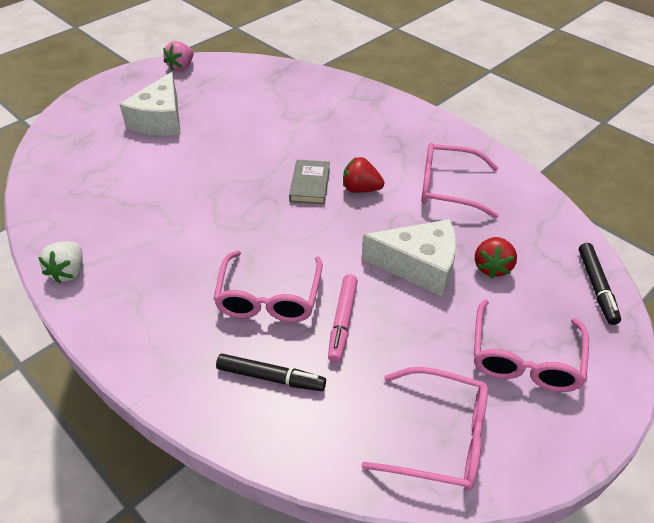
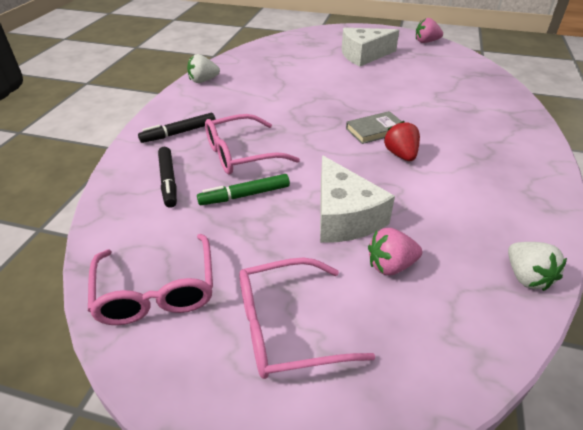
camera: 60 degrees right, 5 degrees down
pink marker [328,274,358,363] -> green marker [197,174,290,205]
pink glasses [421,143,499,219] -> none
red strawberry [475,237,517,278] -> pink strawberry [368,228,422,275]
black marker [579,243,621,325] -> black marker moved to [138,113,216,143]
none -> white strawberry [508,242,567,291]

